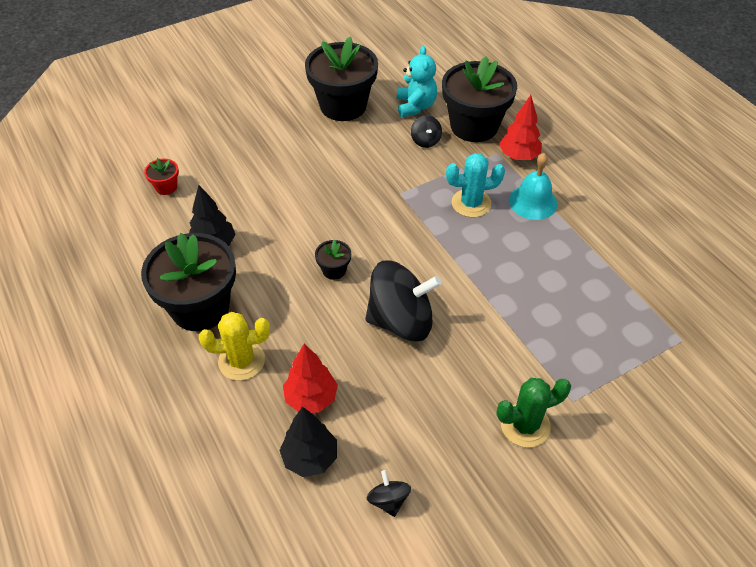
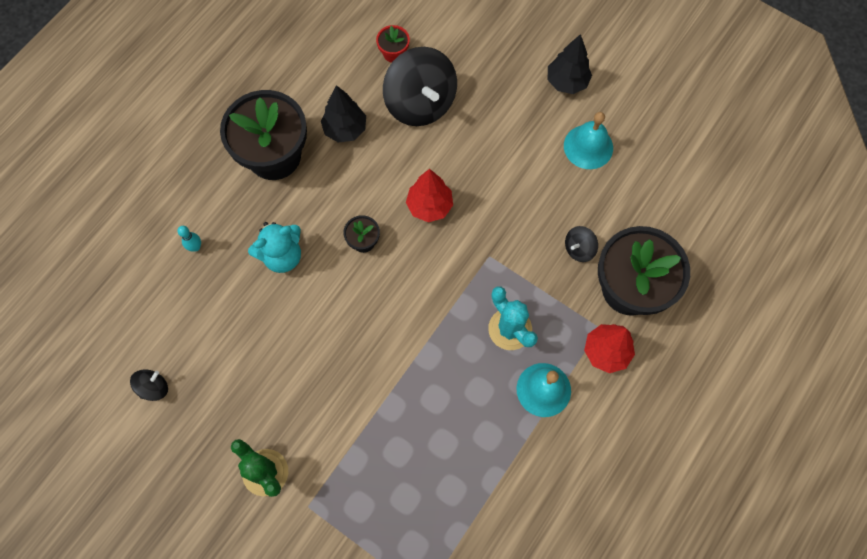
camera: 65 degrees right, 20 degrees up
yellow cactus [199,312,270,381] -> none
black tree [279,407,337,477] -> black tree moved to [548,34,592,94]
red tree [283,344,338,413] -> red tree moved to [406,169,453,222]
black flower pot [305,37,378,121] -> turquoise bell [564,112,613,169]
black spinning top [365,261,441,342] -> black spinning top moved to [383,47,457,126]
turquoise teddy bear [397,46,437,117] -> turquoise teddy bear moved to [248,222,301,273]
none -> turquoise bowling pin [177,226,201,252]

